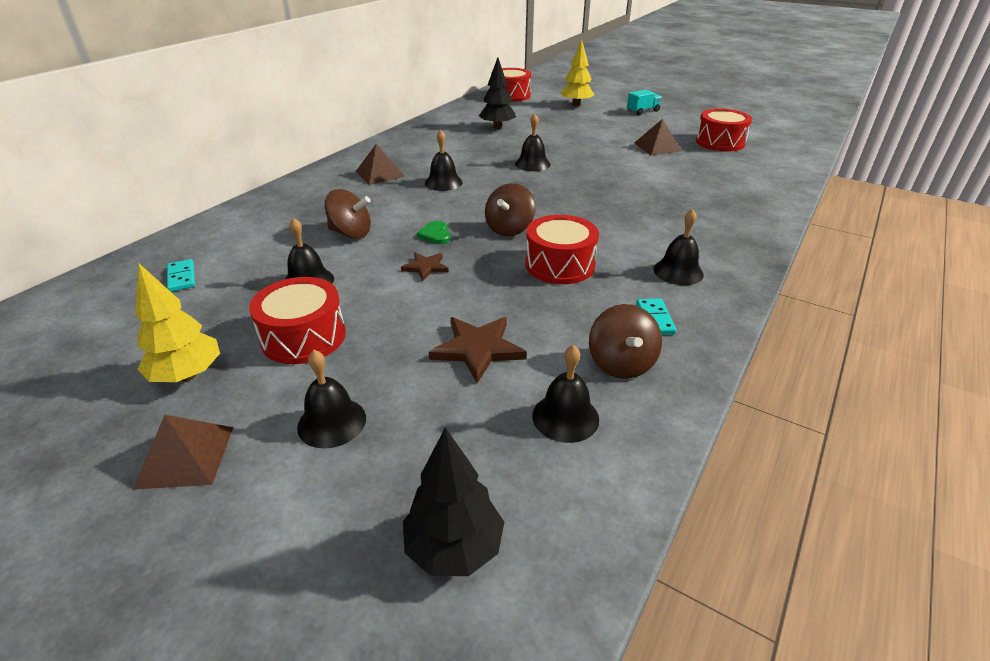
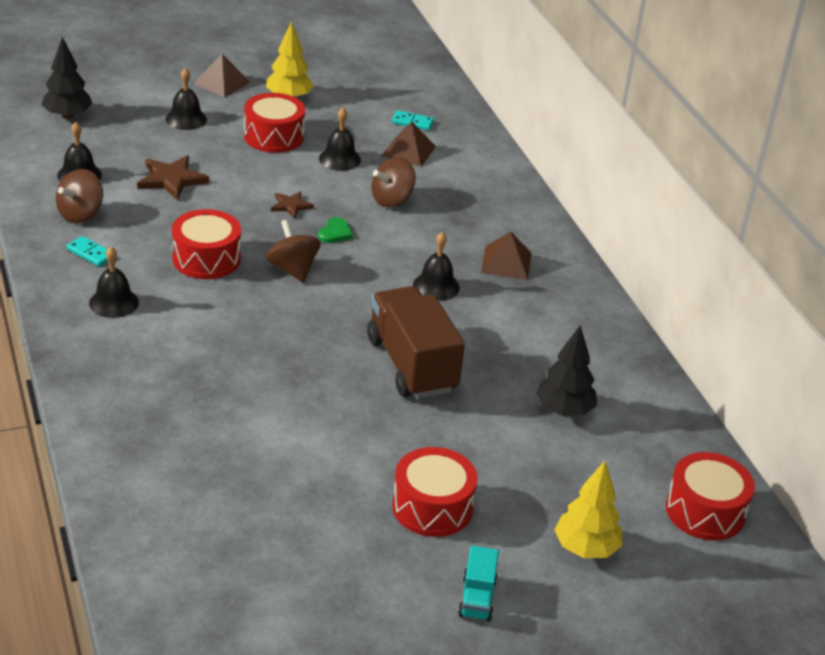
camera: 125 degrees right, 0 degrees up
green heart [417,221,451,244] -> green heart turned 90 degrees clockwise [318,217,353,243]
black bell [515,114,550,171] -> brown truck [367,286,465,399]
brown spinning top [589,304,662,379] -> brown spinning top turned 90 degrees counterclockwise [56,169,103,223]
brown pyramid [634,119,682,155] -> brown pyramid moved to [382,121,436,167]
red drum [696,108,752,152] -> red drum moved to [392,447,478,537]

